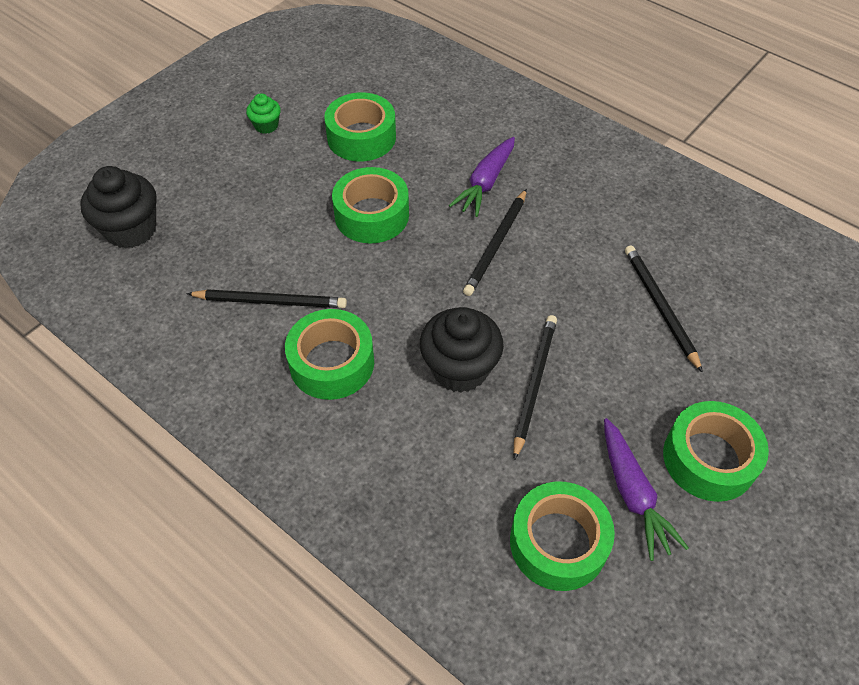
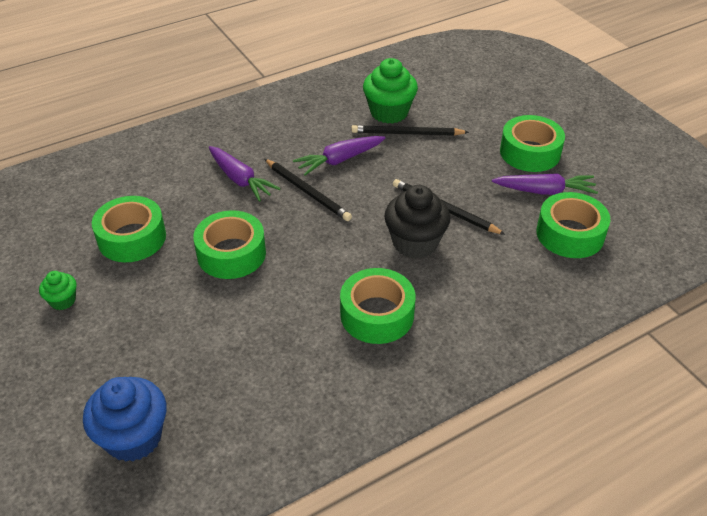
camera: 70 degrees left, 10 degrees down
black cupcake [80,166,157,248] -> blue cupcake [83,377,167,462]
black pencil [187,289,347,308] -> none
none -> purple carrot [293,136,385,176]
none -> green cupcake [363,58,418,124]

